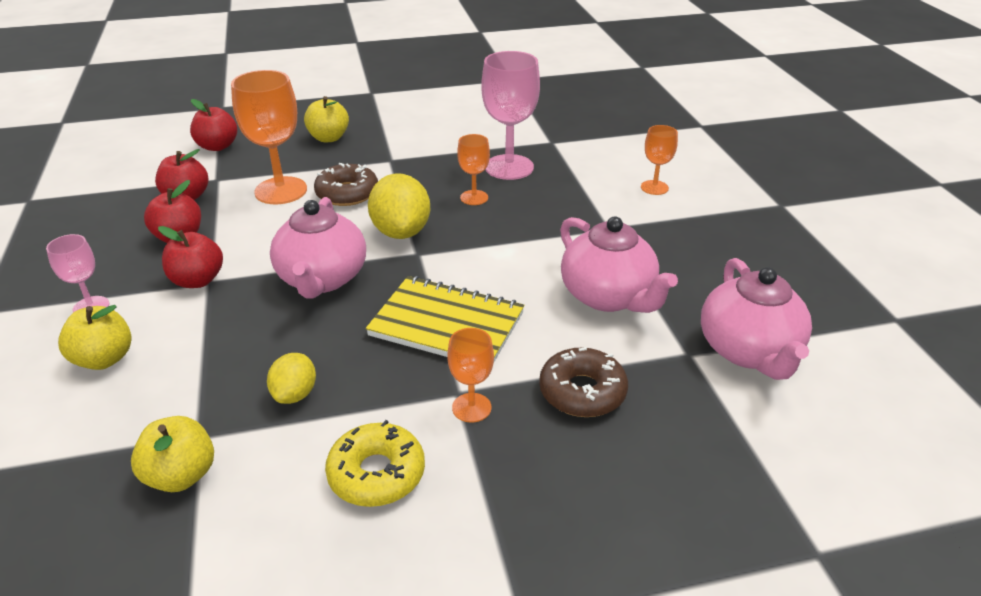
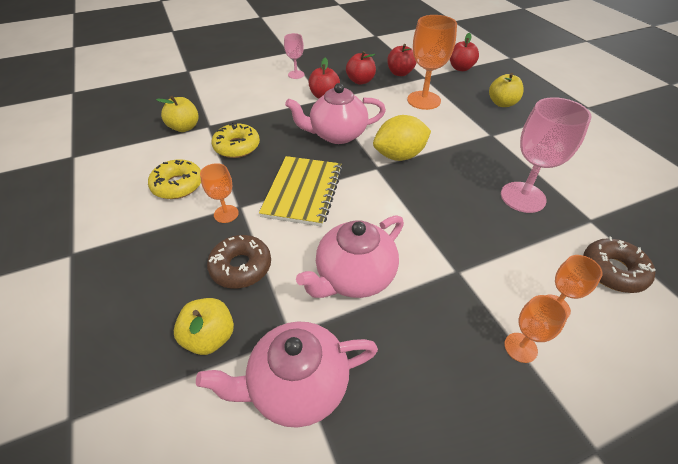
camera: 80 degrees right, 10 degrees up
yellow apple [58,305,132,370] -> yellow apple moved to [174,298,234,355]
yellow lemon [267,353,316,404] -> yellow donut [212,122,260,158]
brown donut [314,163,378,206] -> brown donut moved to [583,236,656,293]
orange goblet [457,134,490,205] -> orange goblet moved to [504,295,568,363]

